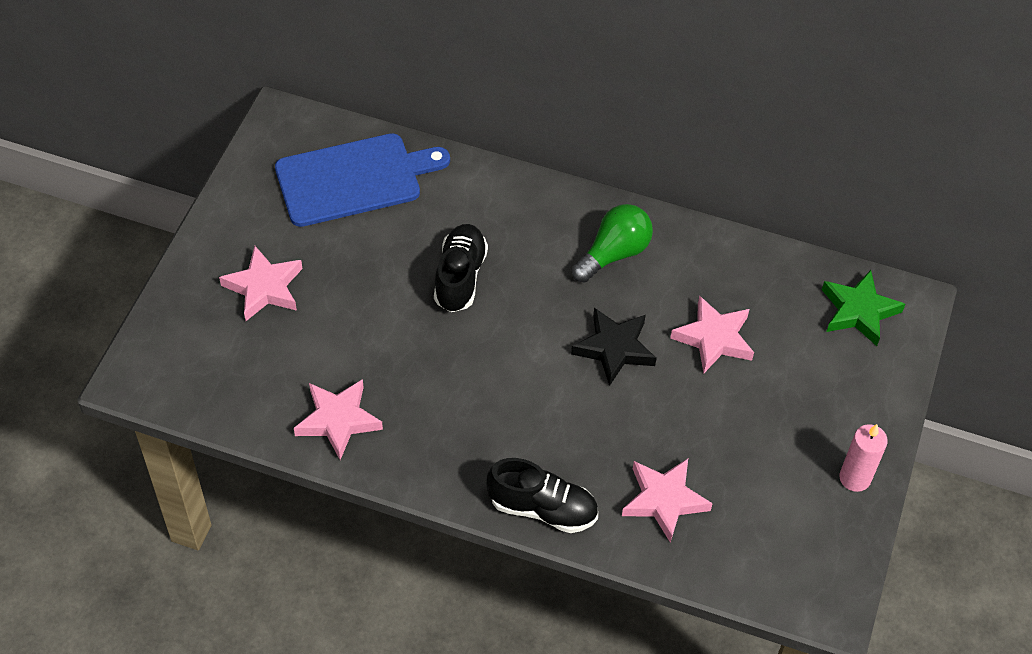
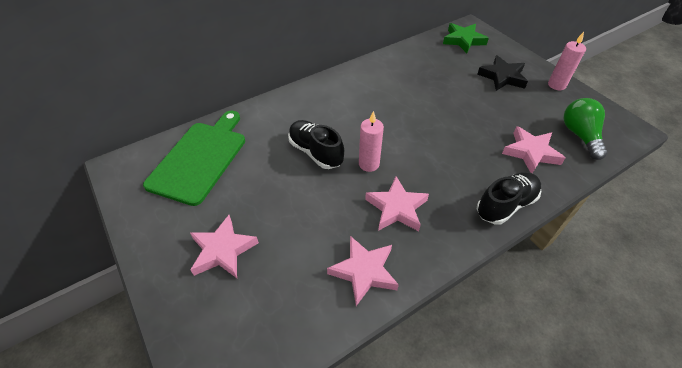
camera: 50 degrees left, 5 degrees down
blue cutting board [275,133,450,227] -> green cutting board [143,111,245,206]
black star [571,308,657,386] -> black star moved to [477,55,528,91]
green light bulb [572,204,653,282] -> green light bulb moved to [563,98,607,160]
pink star [670,295,754,373] -> pink star moved to [365,176,429,231]
none -> pink candle [359,111,384,172]

